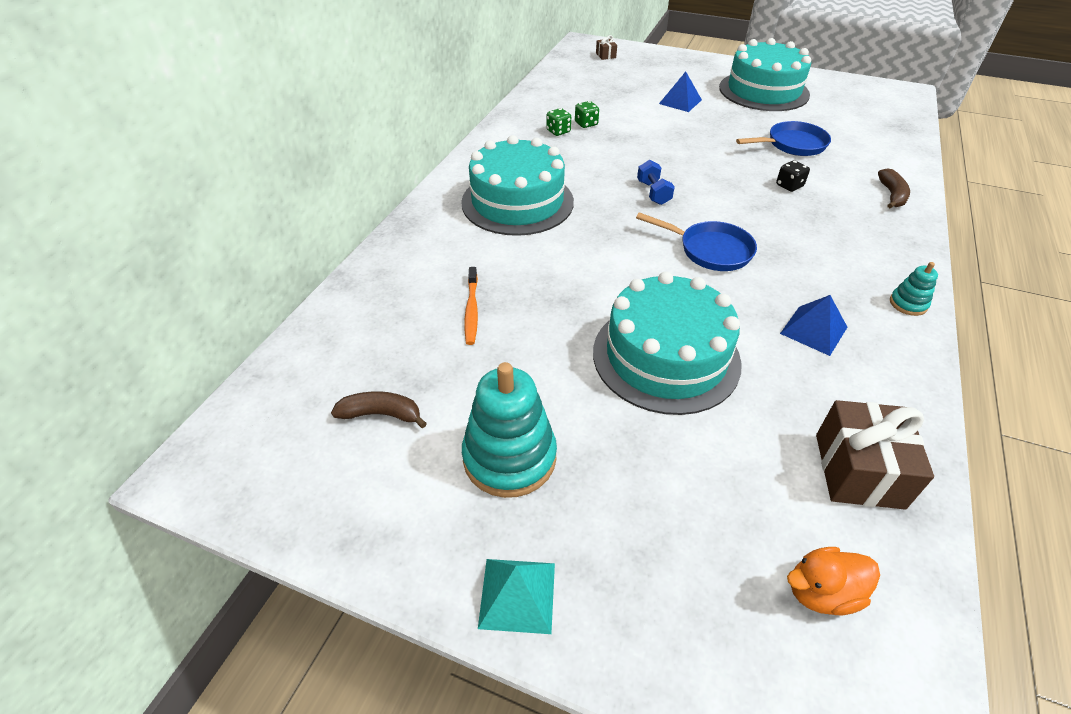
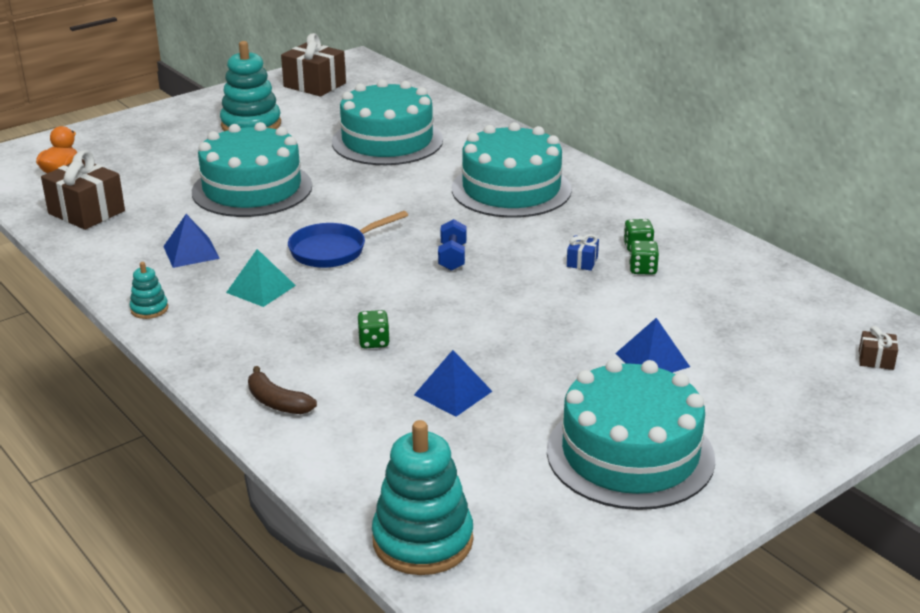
camera: 120 degrees right, 15 degrees down
brown banana [331,391,427,428] -> none
orange toothbrush [465,267,478,345] -> turquoise cake [332,79,443,165]
turquoise pyramid [478,559,555,634] -> turquoise pyramid moved to [226,249,296,307]
blue dumbbell [637,160,675,205] -> blue dumbbell turned 75 degrees clockwise [438,219,467,271]
blue pan [736,121,831,156] -> blue pyramid [414,350,492,417]
black dice [776,160,810,192] -> green dice [358,310,390,348]
none -> brown gift [281,33,346,96]
none -> turquoise stacking toy [372,420,473,575]
none -> blue gift [567,234,599,271]

